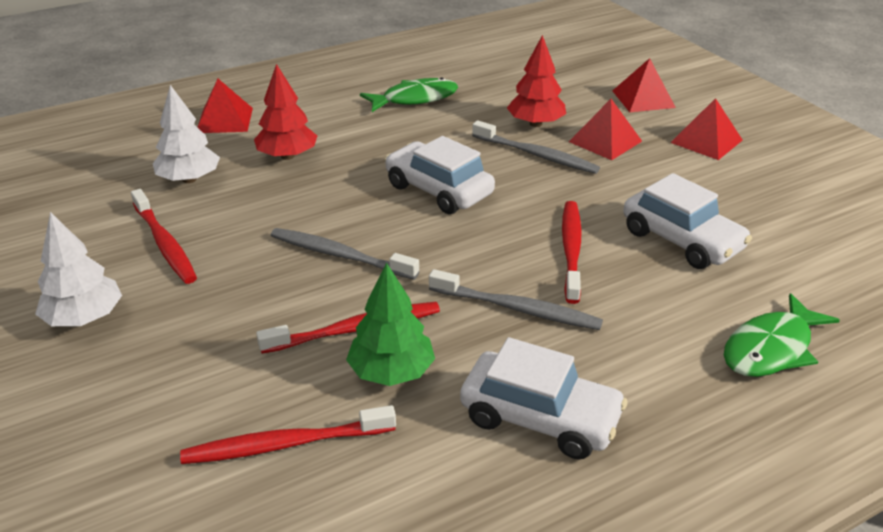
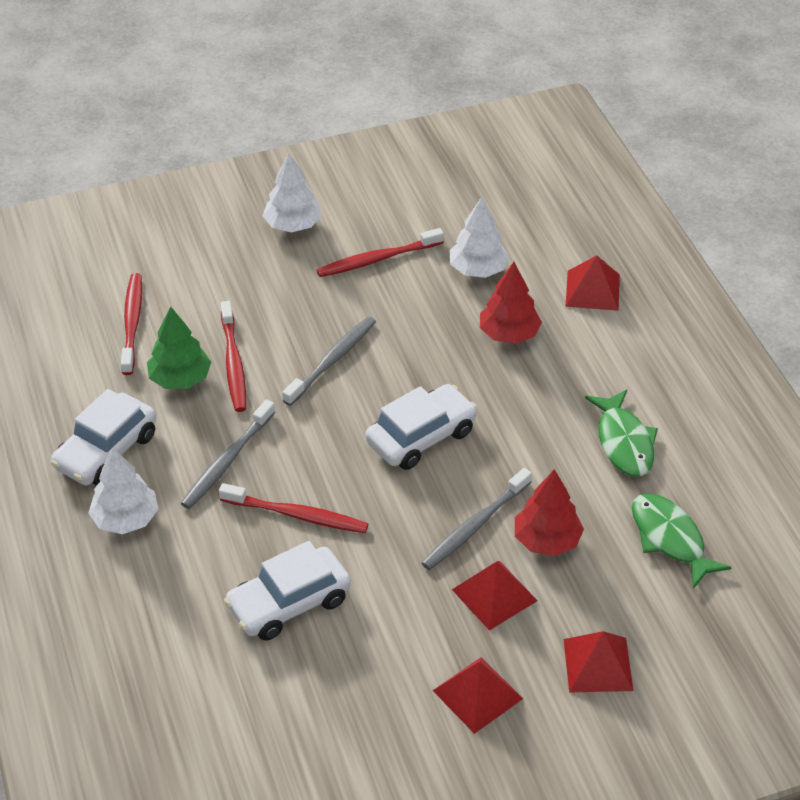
camera: 100 degrees right, 10 degrees up
green fish [724,293,840,377] -> green fish moved to [632,493,732,589]
none -> white tree [88,448,158,534]

